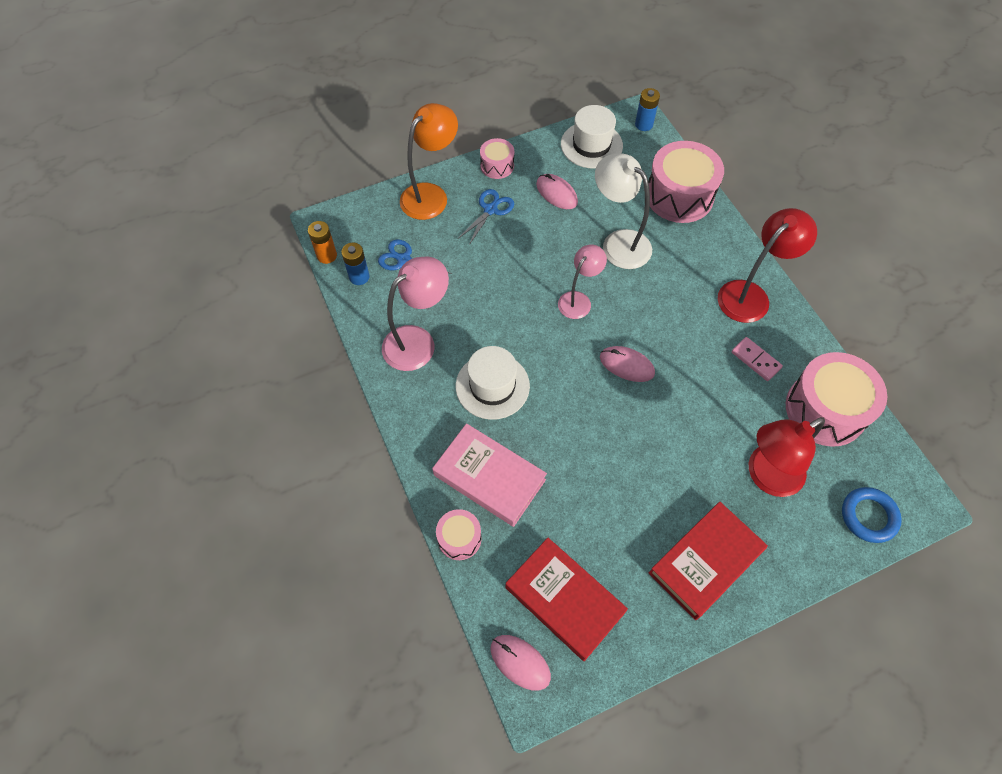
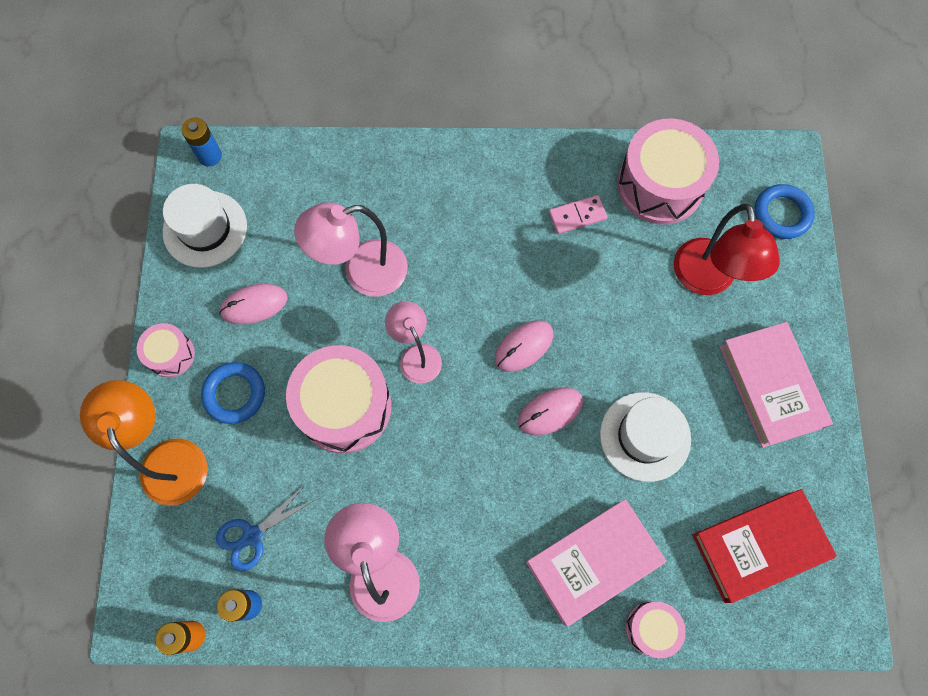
camera: 65 degrees left, 10 degrees up
white hat [456,346,530,420] -> white hat moved to [600,392,691,482]
blue scissors [458,189,514,245] -> blue ring [201,362,265,424]
pink mouse [491,635,551,691] -> pink mouse moved to [518,387,583,435]
white lamp [595,154,652,269] -> pink lamp [294,202,408,297]
pink drum [648,141,724,223] -> pink drum moved to [286,345,391,453]
red book [649,501,768,620] -> pink book [720,322,833,448]
red lamp [718,208,817,323] -> none

